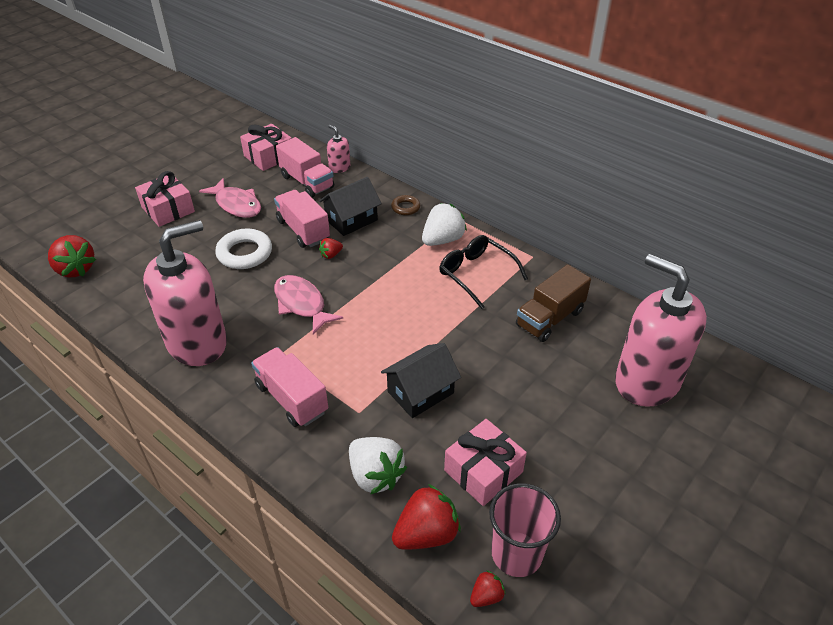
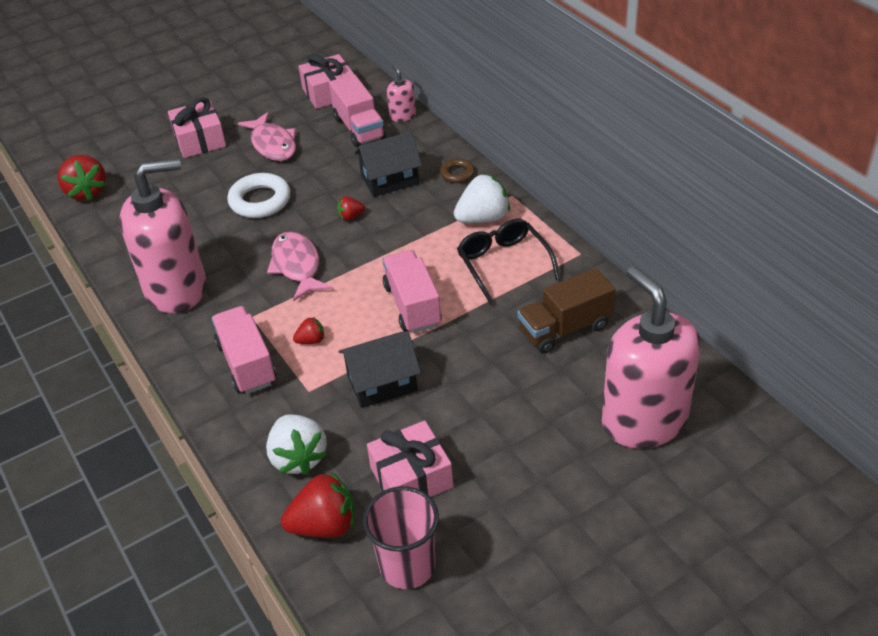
camera: 20 degrees right, 0 degrees up
pink truck [274,190,330,248] -> pink truck moved to [382,250,442,333]
red strawberry [470,570,506,607] -> red strawberry moved to [293,316,324,344]

